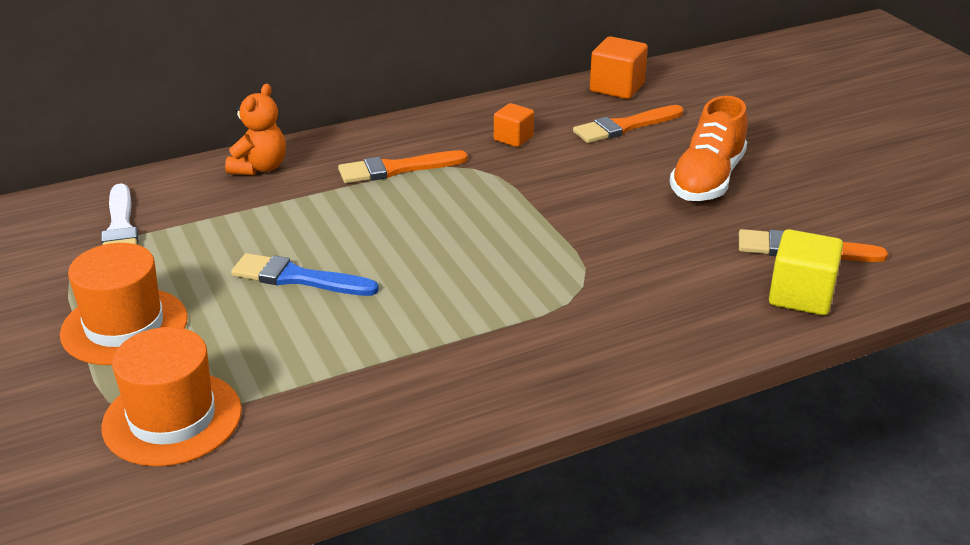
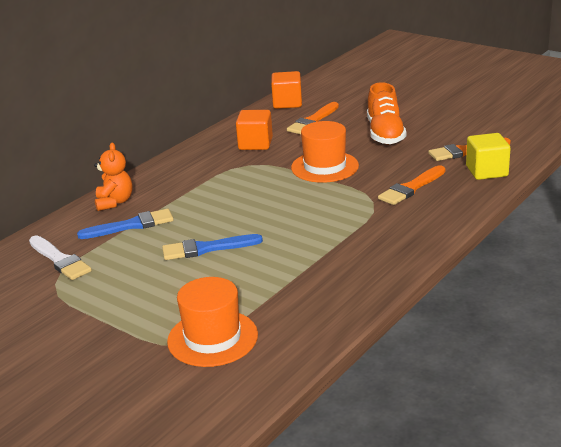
camera: 25 degrees left, 5 degrees down
orange hat [60,243,188,365] -> orange hat moved to [291,121,359,183]
orange brush [338,150,468,183] -> orange brush moved to [378,165,445,205]
orange cube [494,103,534,147] -> orange cube [236,110,273,150], size x1.57
none -> blue brush [77,209,174,239]

